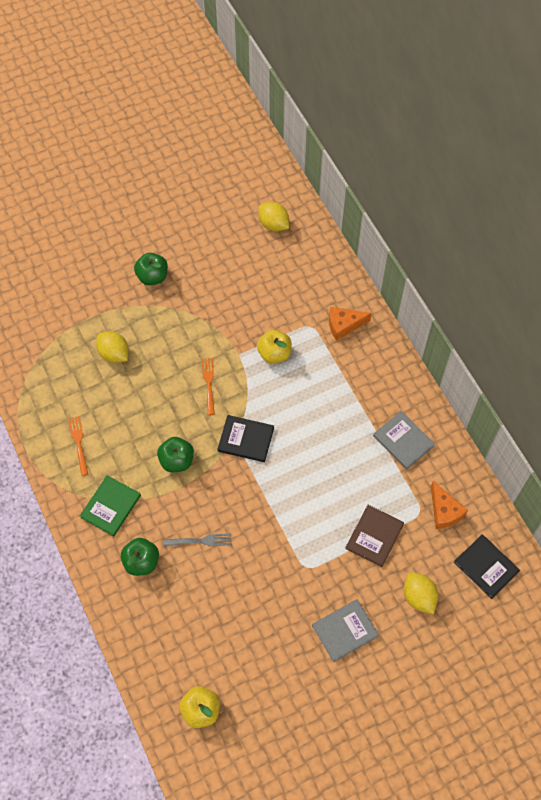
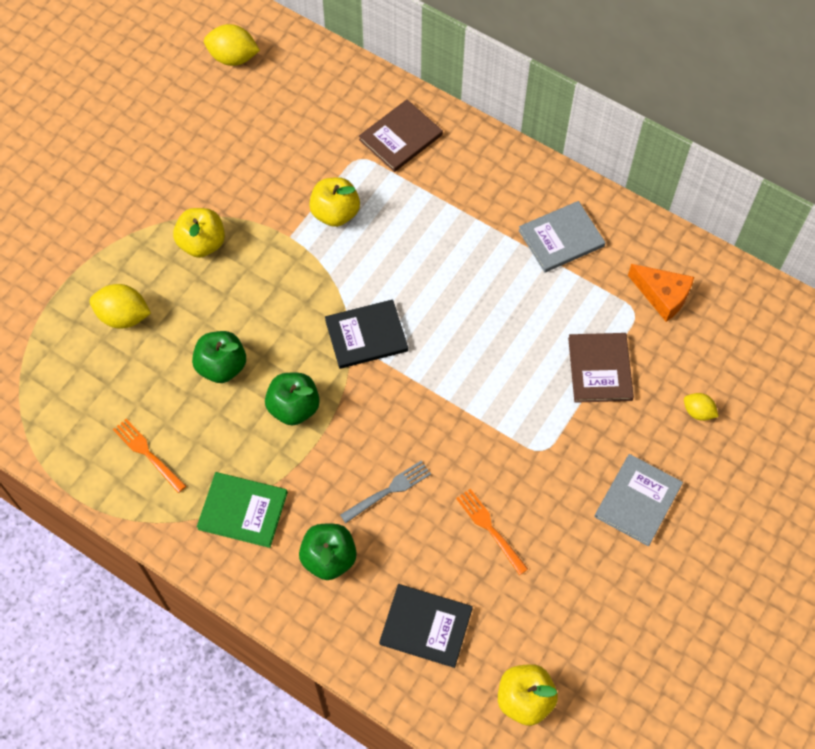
camera: 30 degrees left, 0 degrees up
green book [80,475,141,536] -> green book turned 75 degrees counterclockwise [197,472,288,548]
green apple [134,253,168,285] -> green apple moved to [192,331,246,383]
orange fork [202,358,215,415] -> orange fork moved to [456,489,528,575]
orange cheese [329,307,372,341] -> brown book [359,99,443,172]
grey book [373,411,435,470] -> grey book turned 45 degrees counterclockwise [518,201,605,273]
yellow lemon [404,572,438,614] -> yellow lemon [684,393,719,421], size x0.58
black book [454,534,520,599] -> black book moved to [379,584,473,668]
none -> yellow apple [173,208,225,258]

